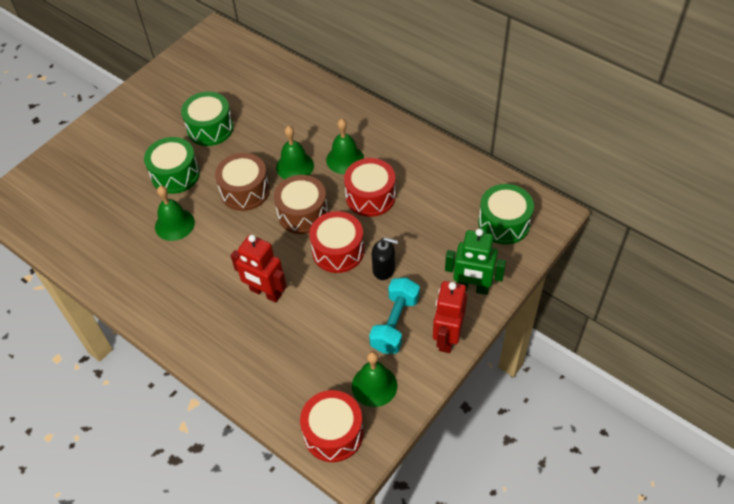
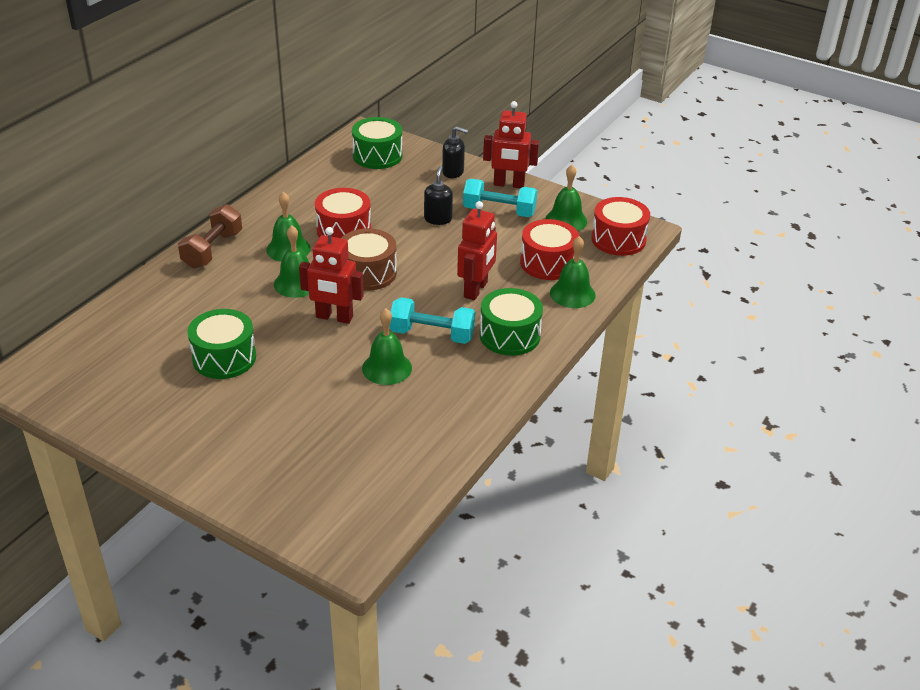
camera: 100 degrees left, 15 degrees down
green drum [144,137,200,194] -> green drum moved to [480,288,543,356]
brown drum [215,153,270,211] -> red robot [299,227,364,324]
red drum [309,211,364,273] -> red drum moved to [520,219,579,280]
green robot [445,229,506,295] -> black soap dispenser [442,126,468,178]
none -> brown dumbbell [178,204,242,269]
none -> turquoise dumbbell [390,297,475,344]
none -> green bell [550,236,596,308]

